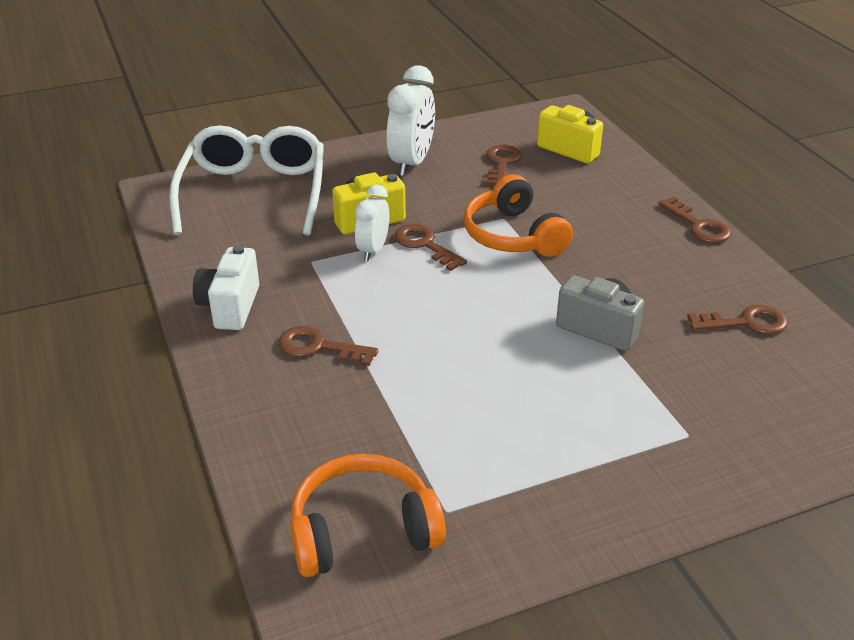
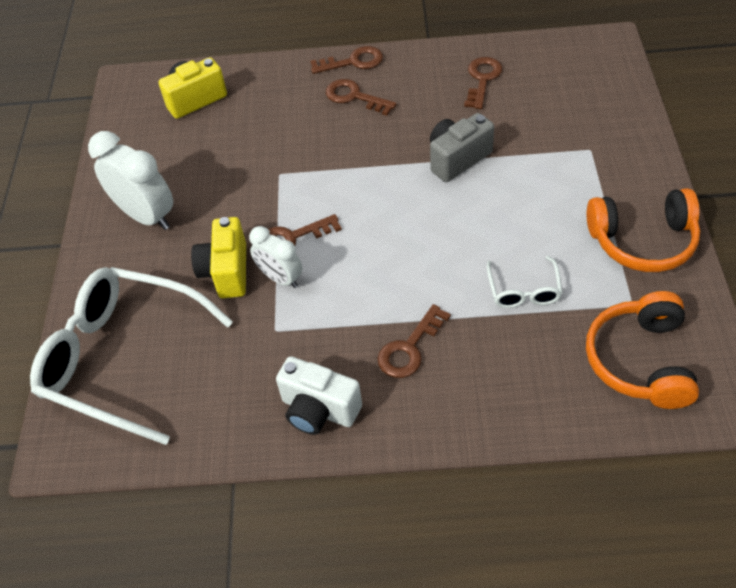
camera: 65 degrees left, 15 degrees up
orange headphones [464,174,573,257] -> orange headphones moved to [587,188,700,272]
brown key [485,145,522,185] -> brown key moved to [326,79,397,116]
none -> white glasses [486,256,563,308]

